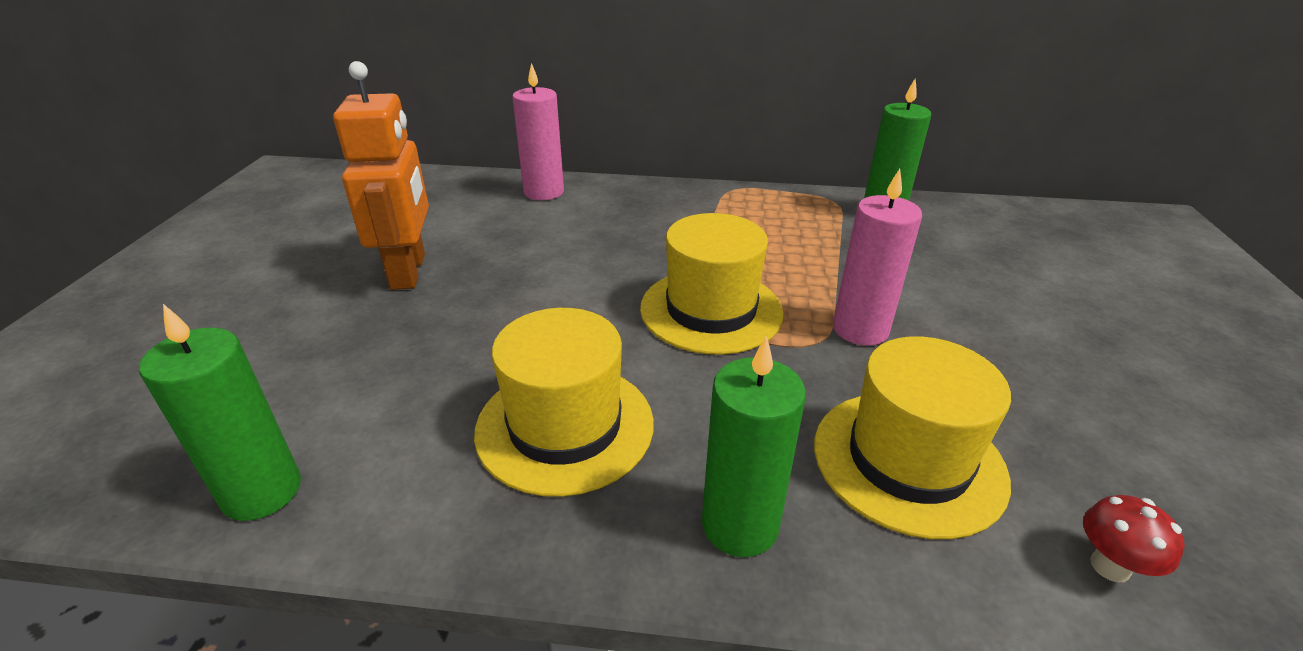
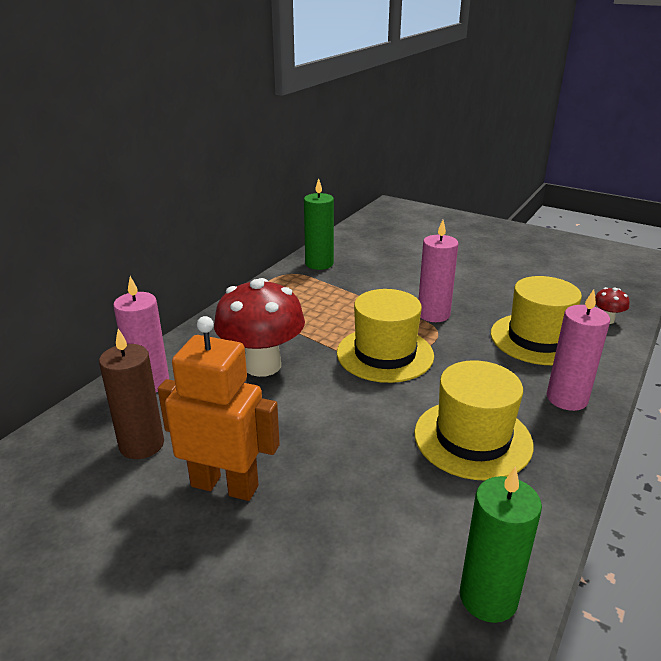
camera: 65 degrees left, 5 degrees down
green candle [702,336,806,557] -> pink candle [547,289,610,411]
none -> brown candle [99,329,164,459]
none -> red mushroom [214,278,305,377]

